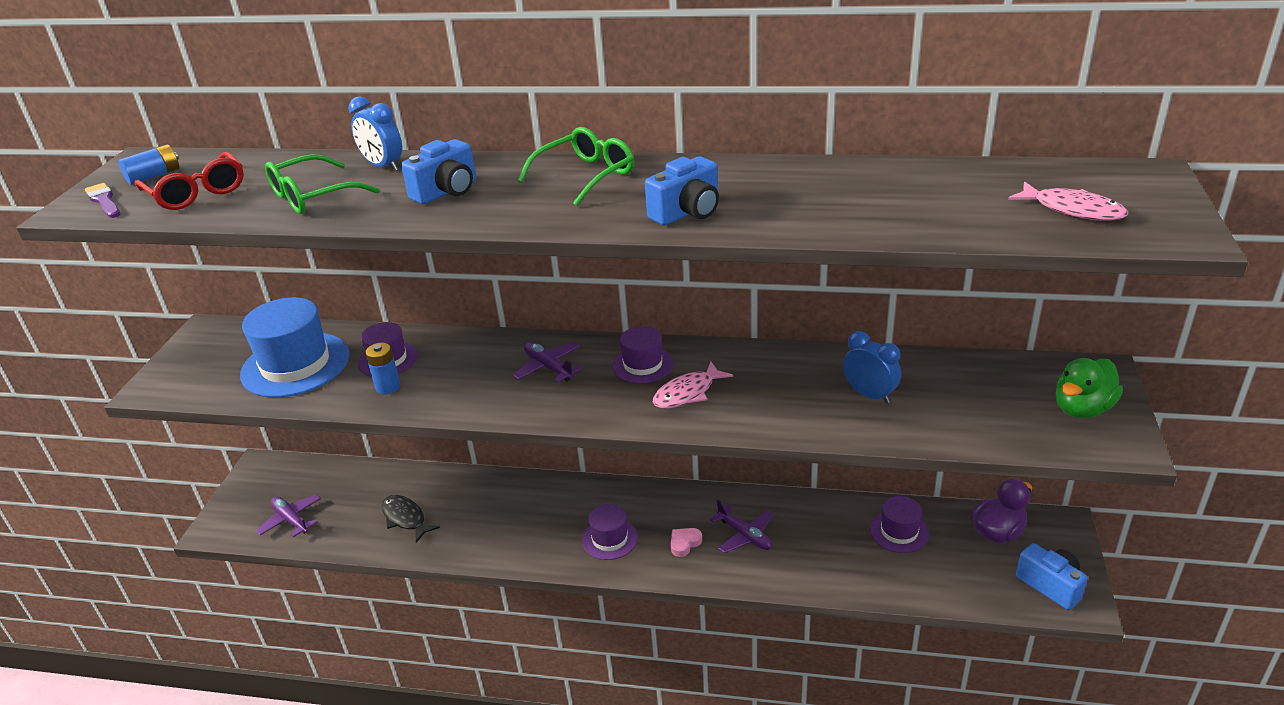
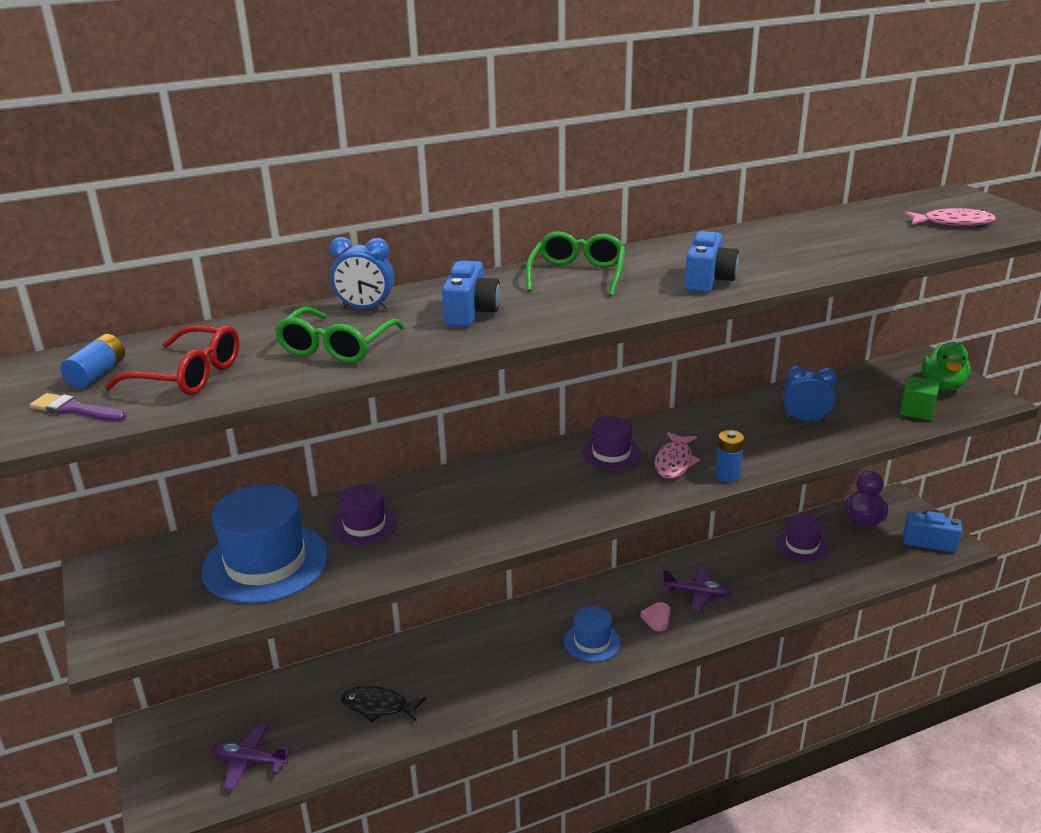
camera: 35 degrees left, 5 degrees down
blue battery [365,343,401,395] -> blue battery moved to [715,430,744,483]
purple plane [513,342,583,382] -> none
purple hat [582,504,638,560] -> blue hat [564,606,621,662]
none -> green cube [900,376,940,420]

